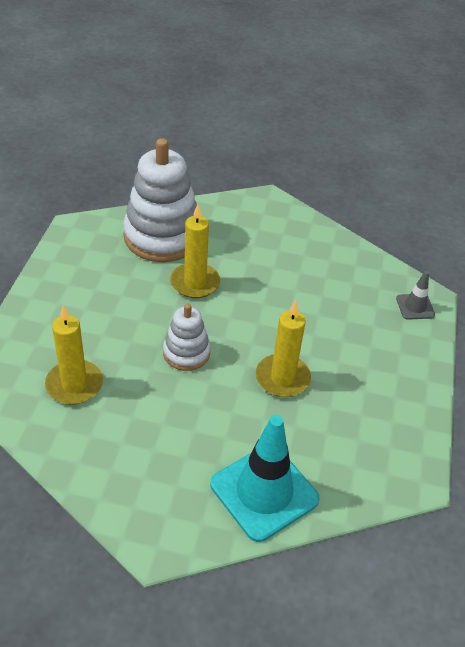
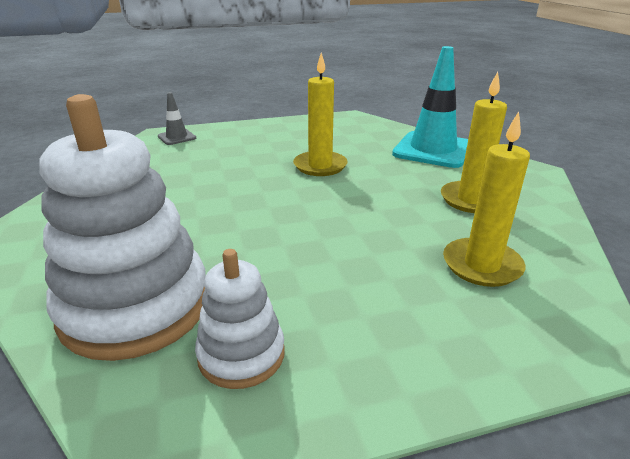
camera: 115 degrees left, 15 degrees down
white stacking toy [163,304,211,371] -> white stacking toy moved to [195,249,285,389]
yellow candle [170,204,220,298] -> yellow candle moved to [441,72,507,213]

